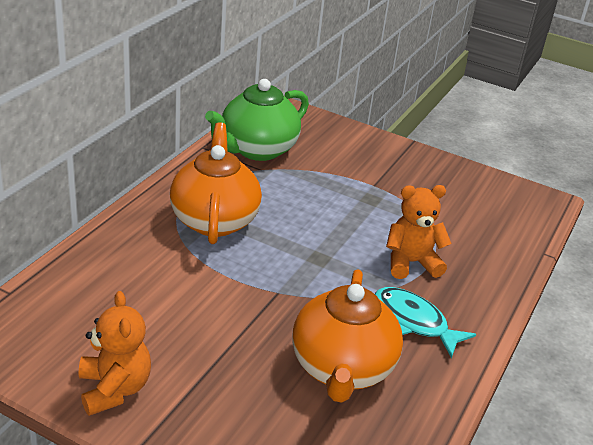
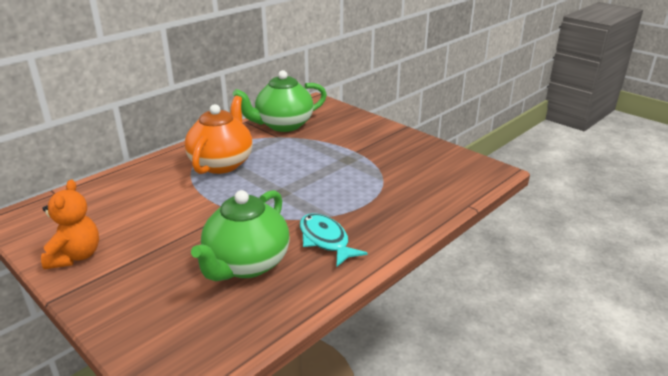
camera: 20 degrees right, 5 degrees down
orange teapot [292,269,403,403] -> green teapot [191,190,290,281]
orange teddy bear [386,185,452,279] -> none

